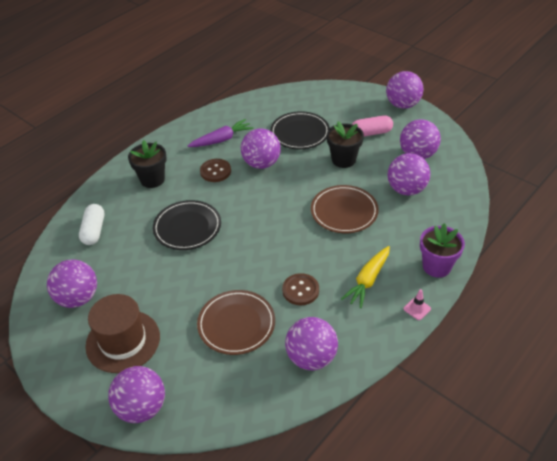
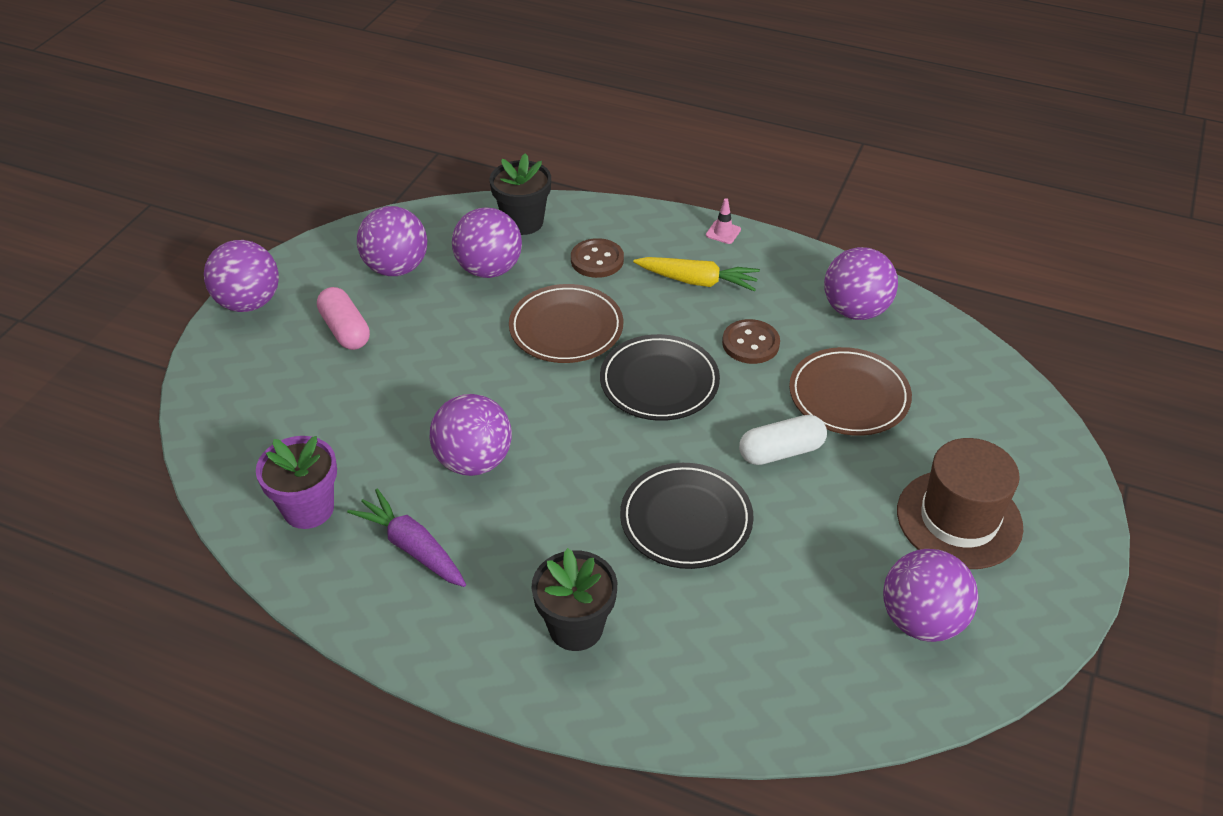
camera: 110 degrees left, 0 degrees up
white capsule [79,204,104,245] -> white capsule moved to [739,415,827,465]
purple ball [108,366,165,423] -> none
brown button [200,159,231,182] -> brown button moved to [571,238,624,278]
black plate [270,111,330,149] -> black plate moved to [600,334,720,421]
black flower pot [327,121,364,168] -> black flower pot moved to [490,153,551,235]
purple flower pot [420,223,465,278] -> purple flower pot moved to [256,436,337,529]

